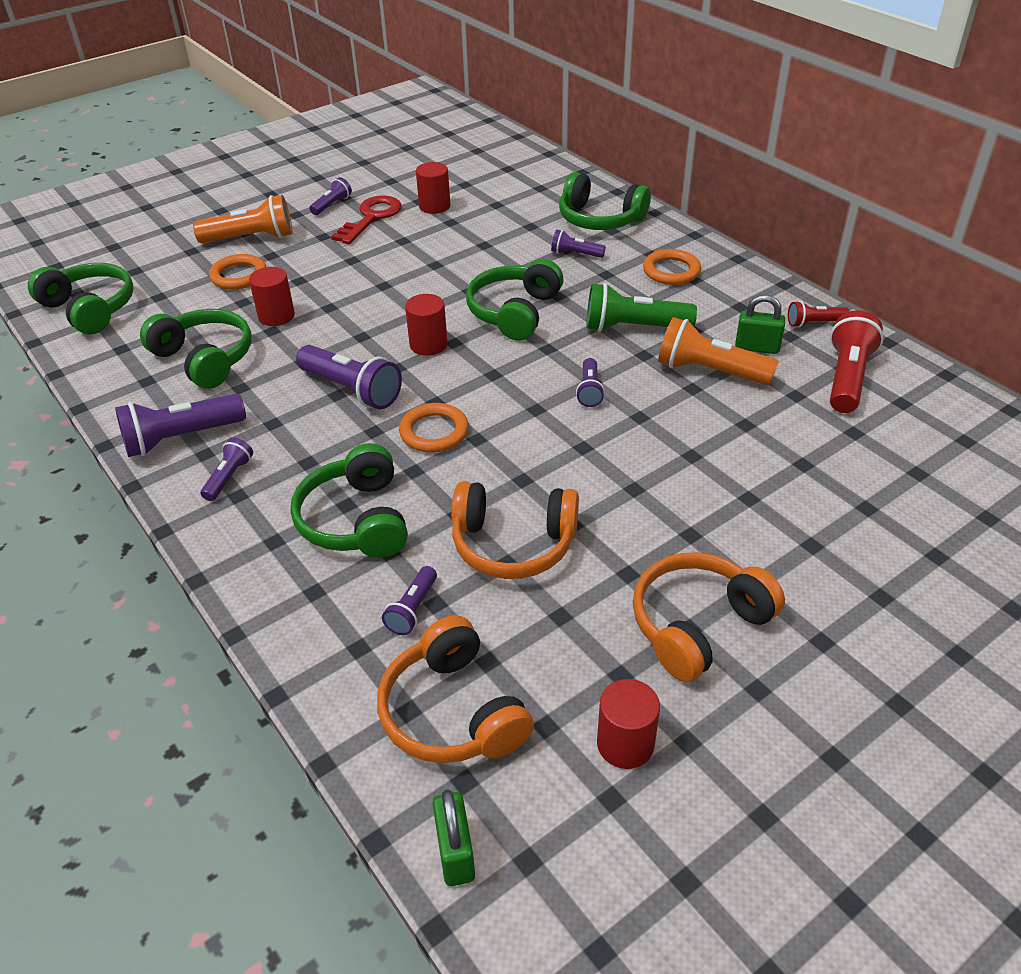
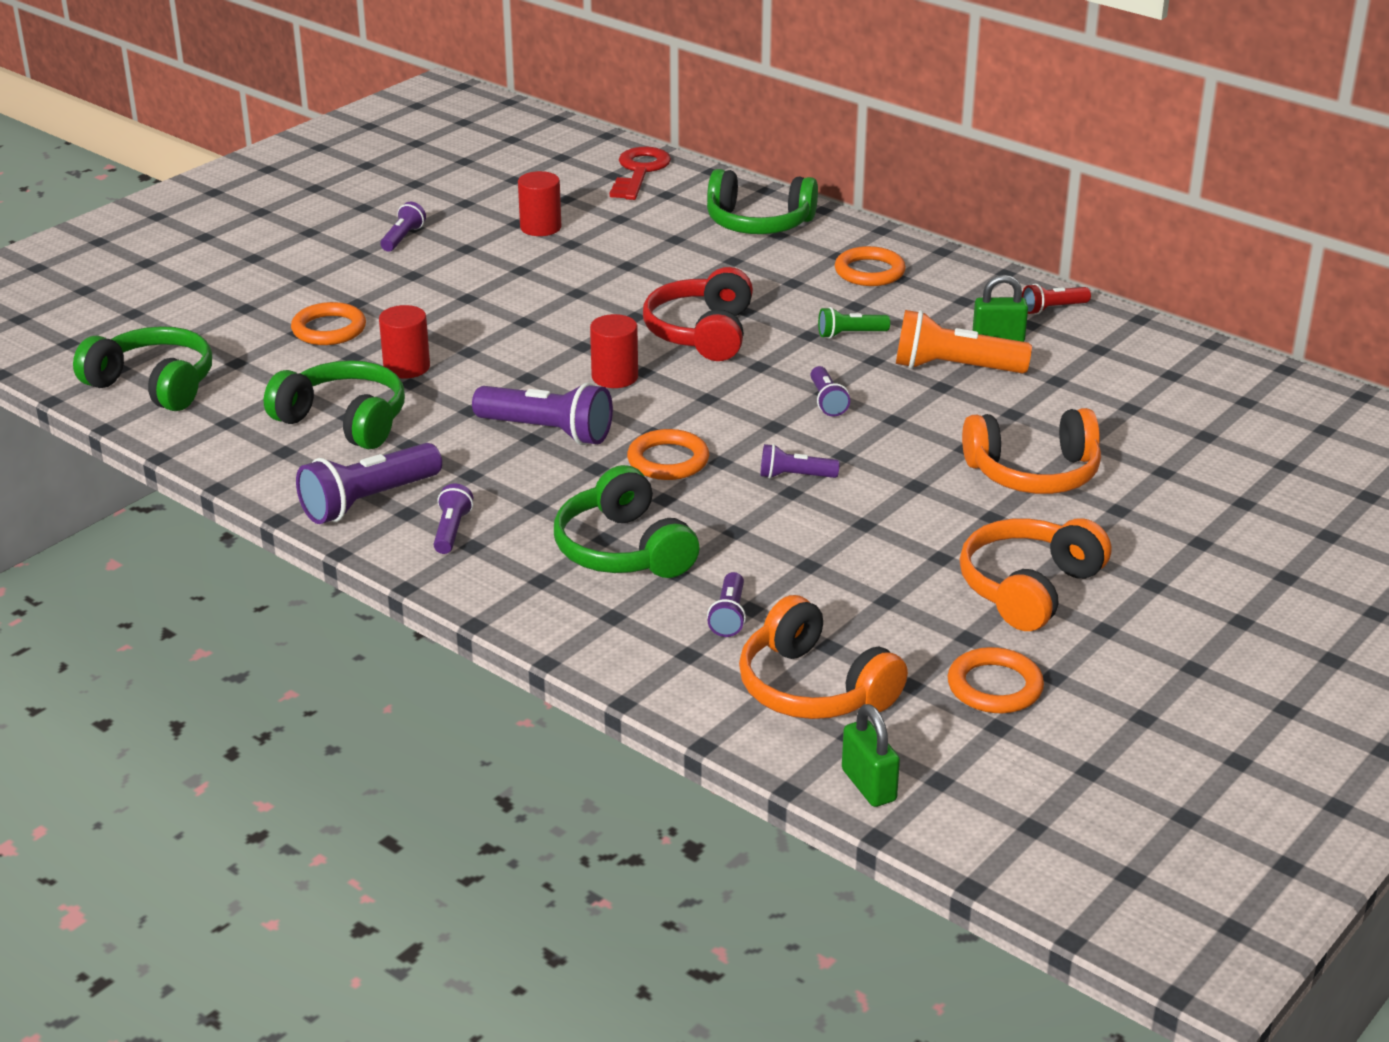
camera: 15 degrees left, 10 degrees down
orange flashlight [193,195,293,243] -> none
red key [331,195,402,244] -> red key moved to [610,147,671,200]
orange headphones [452,481,579,579] -> orange headphones moved to [962,408,1101,494]
green headphones [466,259,564,341] -> red headphones [643,267,753,361]
purple flashlight [551,230,606,258] -> purple flashlight moved to [760,444,840,479]
green flashlight [587,283,697,332] -> green flashlight [818,307,890,339], size x0.54
red cylinder [597,679,660,769] -> orange ring [948,647,1044,713]
red flashlight [830,310,884,413] -> none

